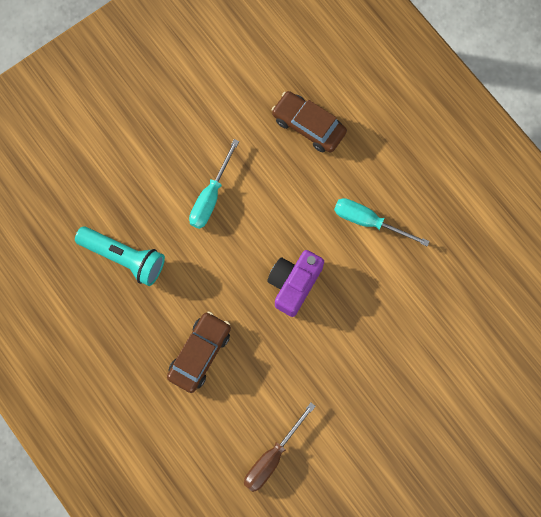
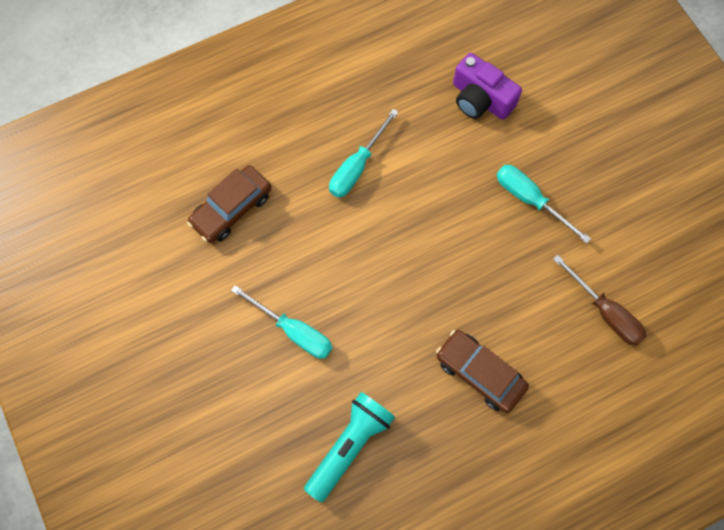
camera: 80 degrees left, 5 degrees down
purple camera [267,250,324,317] -> purple camera moved to [453,53,522,120]
none -> turquoise screwdriver [497,165,591,243]

